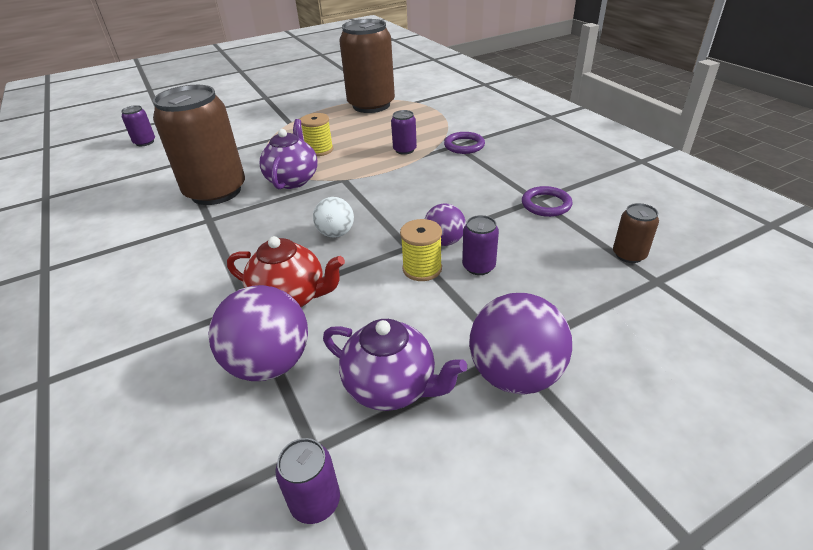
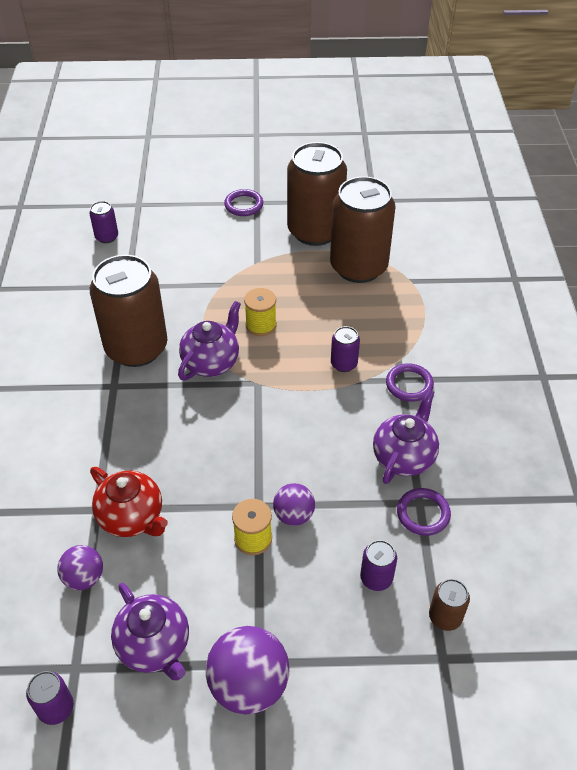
camera: 25 degrees right, 10 degrees up
purple ball [208,285,308,381] -> purple ball [57,545,103,590], size x0.59
white ball [313,197,354,238] -> none
purple can [462,215,499,275] -> purple can moved to [360,540,397,591]
none -> purple ring [224,189,263,216]
none -> brown can [287,142,347,246]
none -> purple teapot [373,389,439,484]

